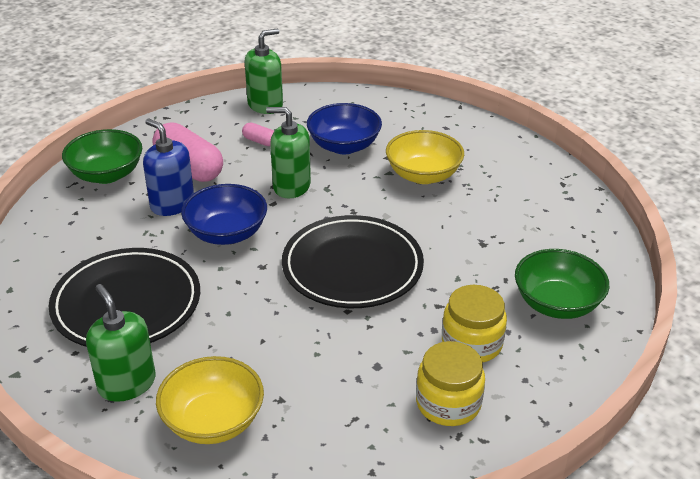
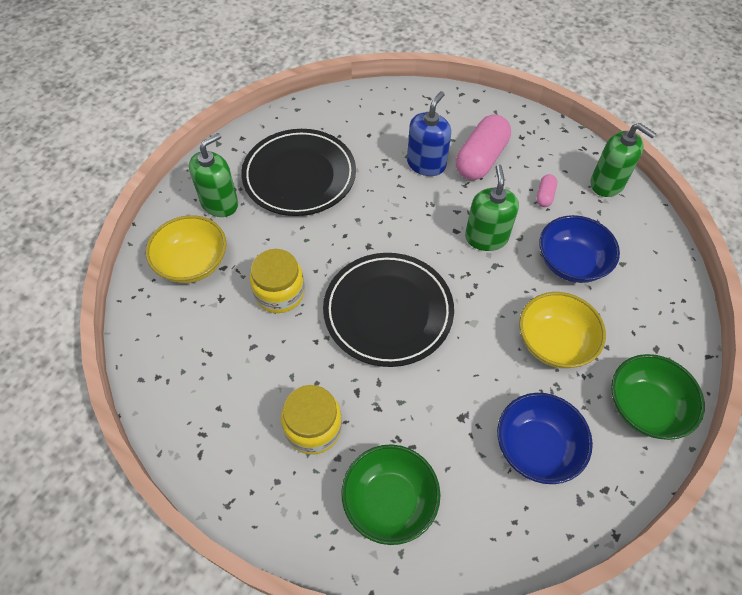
camera: 75 degrees right, 20 degrees up
green bowl [62,129,142,184] -> green bowl moved to [611,354,705,440]
blue bowl [181,184,267,245] -> blue bowl moved to [497,393,593,484]
yellow jar [416,341,485,426] -> yellow jar moved to [250,249,305,313]

